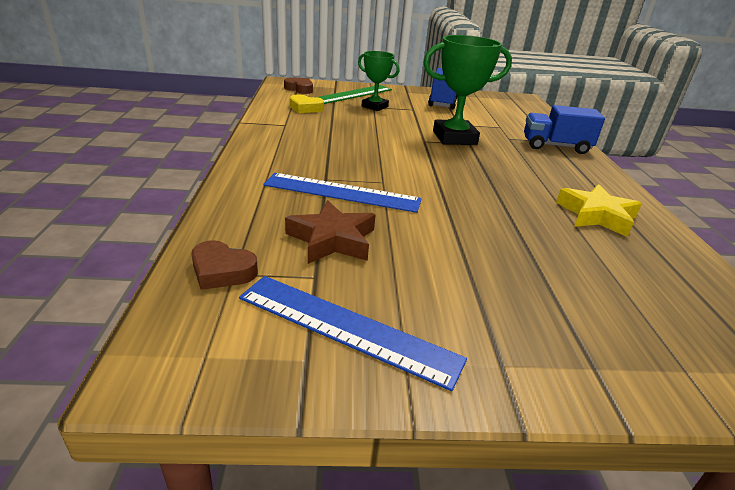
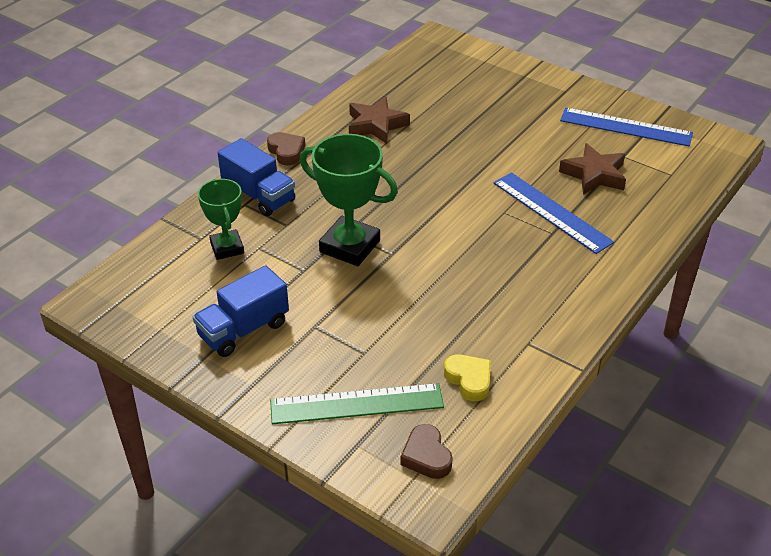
camera: 140 degrees left, 10 degrees up
brown heart [191,240,258,290] -> brown heart moved to [267,132,305,165]
blue ruler [239,276,467,391] -> blue ruler turned 45 degrees counterclockwise [560,108,693,147]
green trophy [358,51,400,111] -> green trophy moved to [198,179,244,260]
yellow star [556,184,642,237] -> brown star [349,96,410,144]

